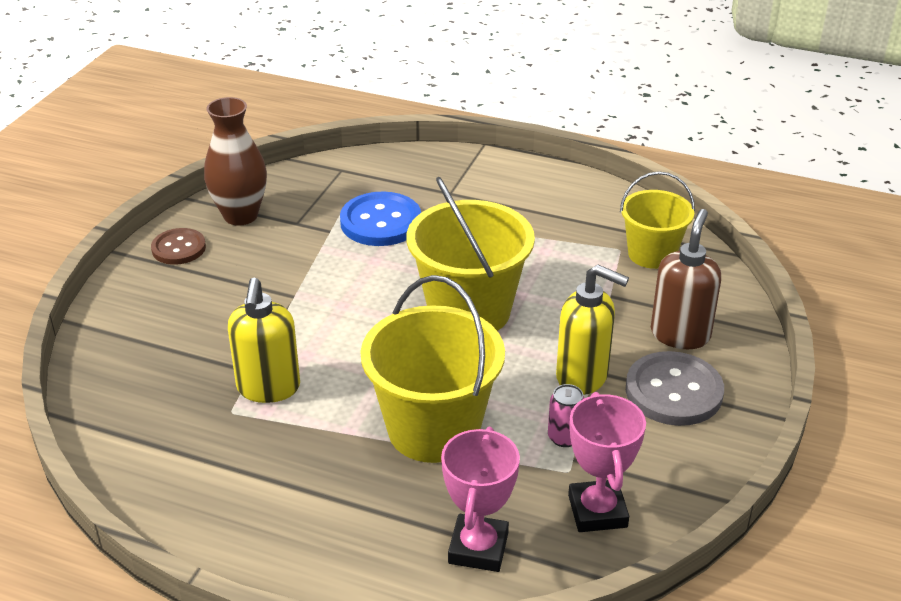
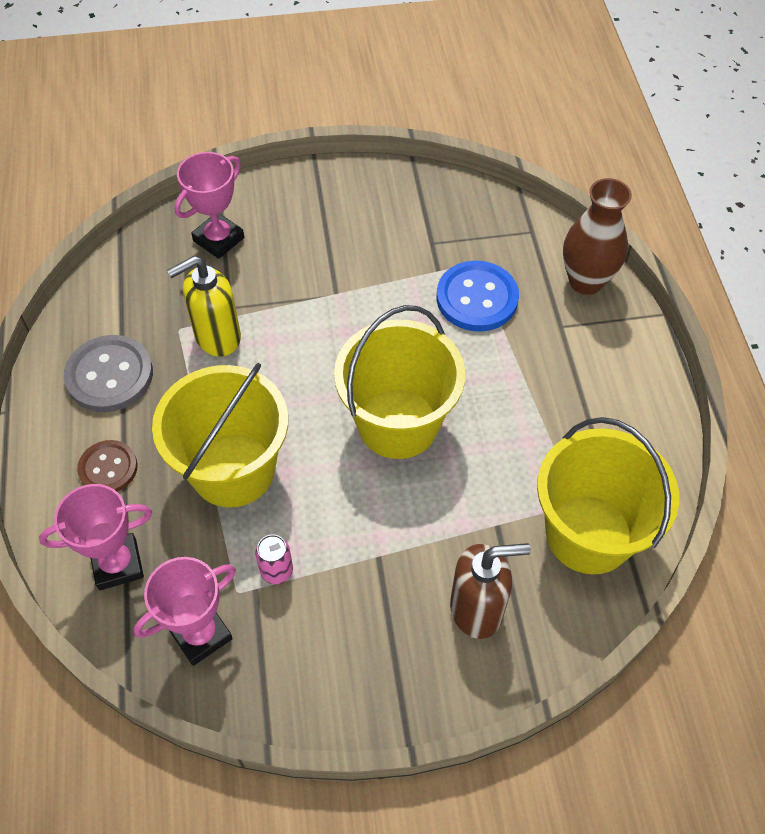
camera: 60 degrees right, 20 degrees up
brown button [151,228,206,265] -> brown button moved to [77,440,138,492]
brown vase [204,97,267,226] -> brown vase moved to [563,178,632,295]
yellow soap dispenser [556,265,629,395] -> none
yellow bucket [620,171,695,269] -> yellow bucket [537,417,679,574], size x1.63
grey button [626,351,724,426] -> grey button moved to [64,335,153,412]
none -> pink trophy [174,152,244,259]

